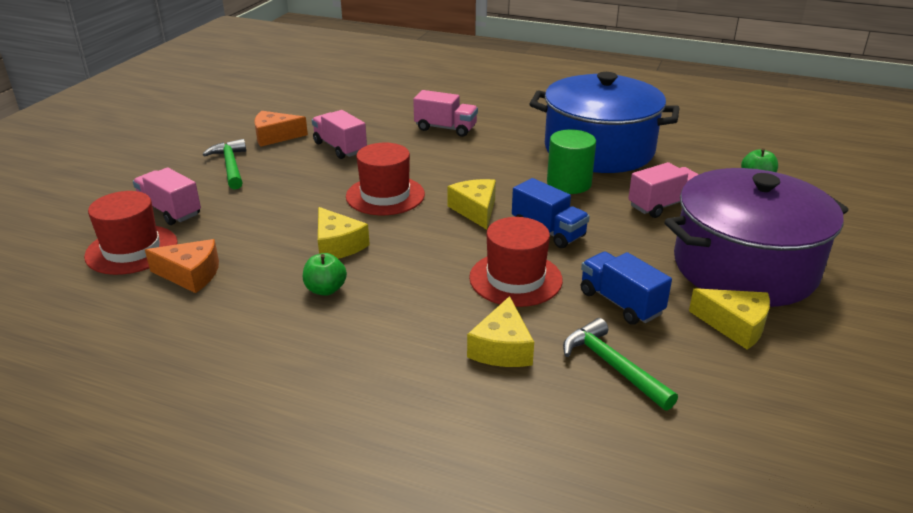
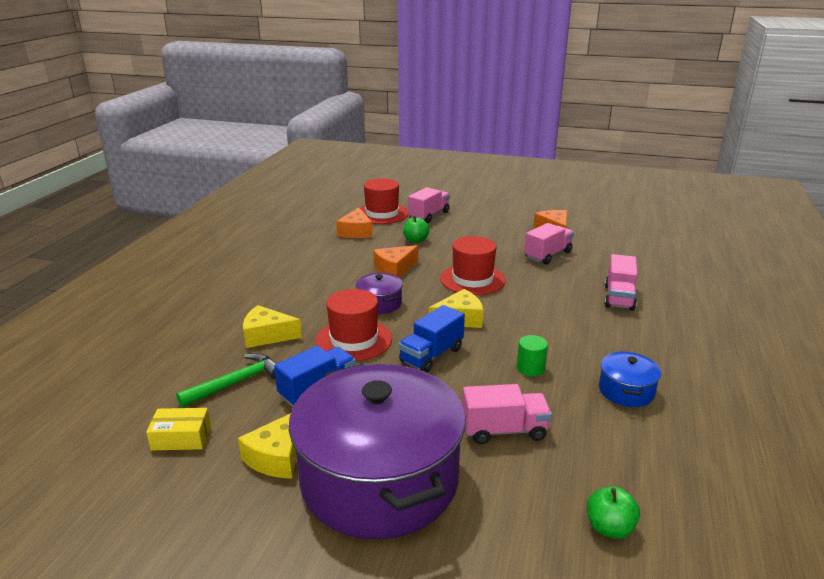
camera: 85 degrees right, 5 degrees down
green hammer [203,139,246,189] -> none
green apple [303,253,347,296] -> green apple moved to [403,216,429,243]
yellow cheese [318,207,370,259] -> orange cheese [373,245,418,278]
blue pot [530,72,680,173] -> blue pot [599,351,661,407], size x0.41
green cylinder [547,129,596,194] -> green cylinder [517,335,548,376], size x0.59
pink truck [628,162,699,218] -> pink truck turned 60 degrees counterclockwise [462,384,552,444]
none -> yellow box [146,408,211,451]
none -> purple pot [356,273,403,314]

